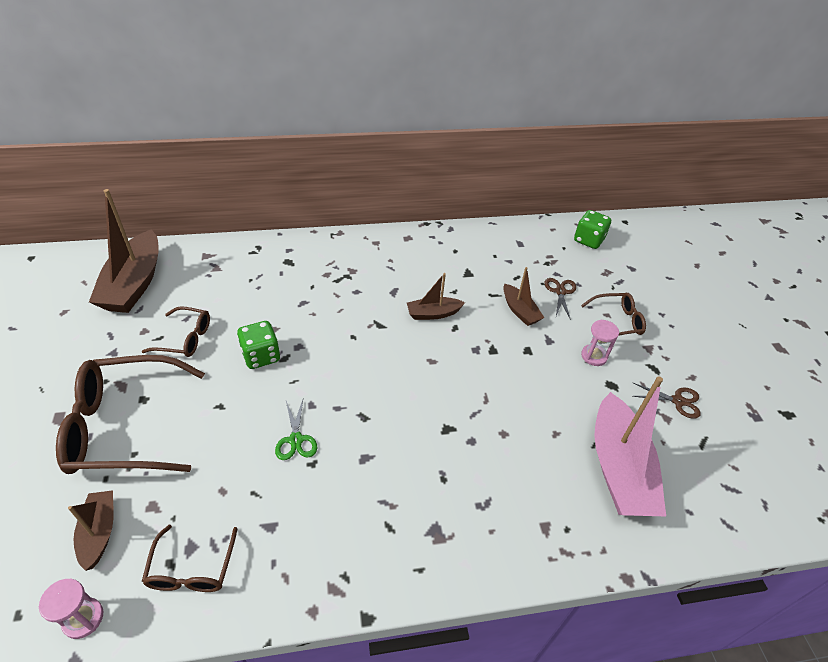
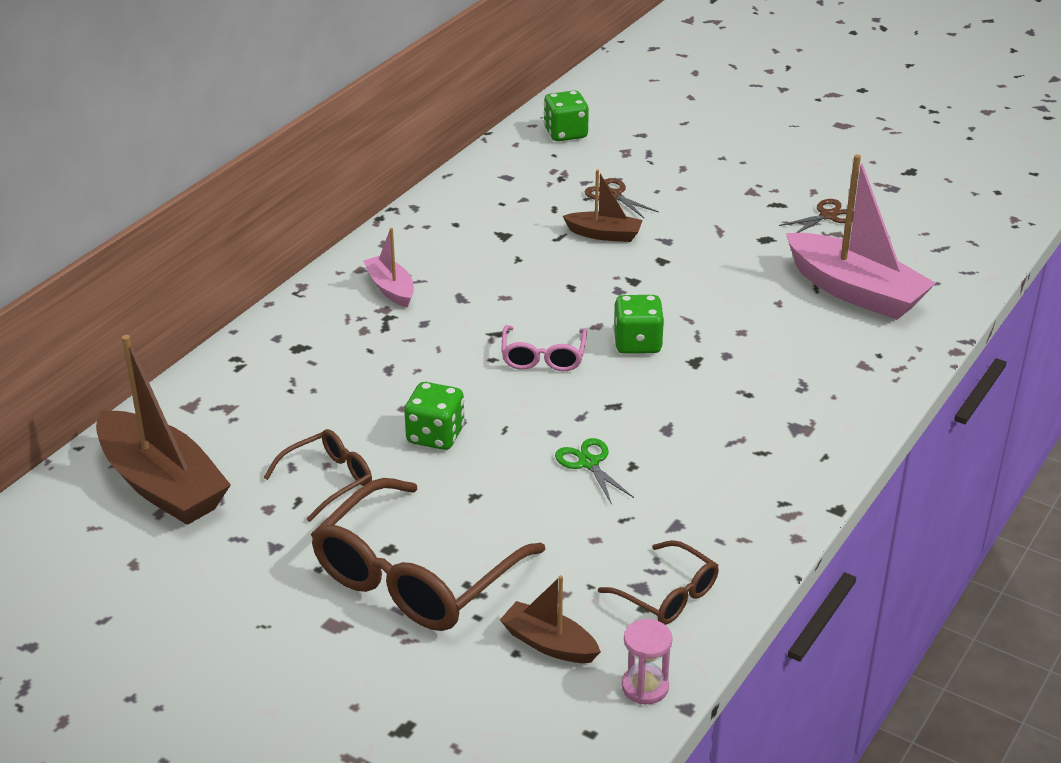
camera: 45 degrees left, 10 degrees down
green scissors [275,400,317,460] -> green scissors turned 150 degrees counterclockwise [555,438,634,505]
brown boat [407,273,465,320] -> none
brown glasses [581,293,646,335] -> none
pink hourglass [581,320,619,366] -> none
none -> pink boat [363,228,414,308]
none -> pink glasses [501,325,587,371]
none -> green dice [613,295,664,354]

